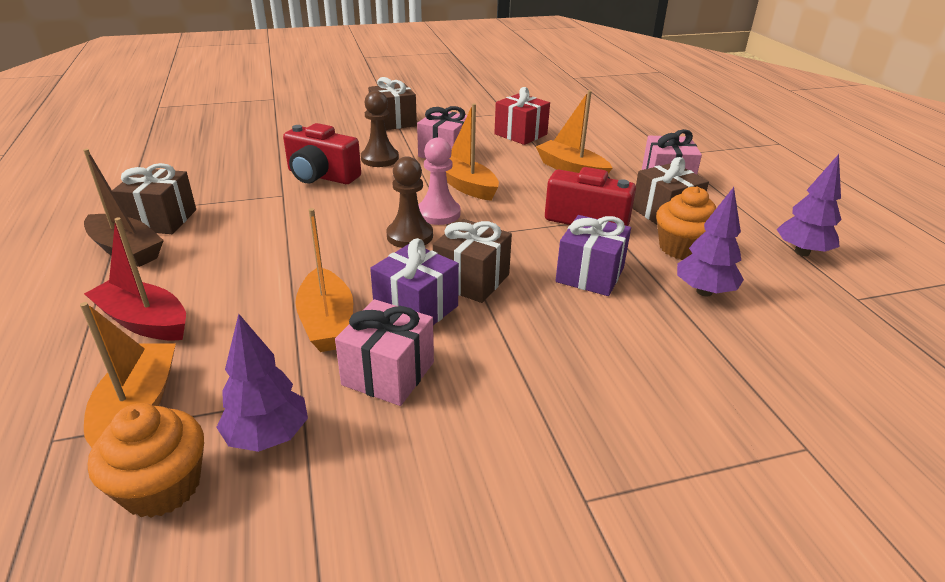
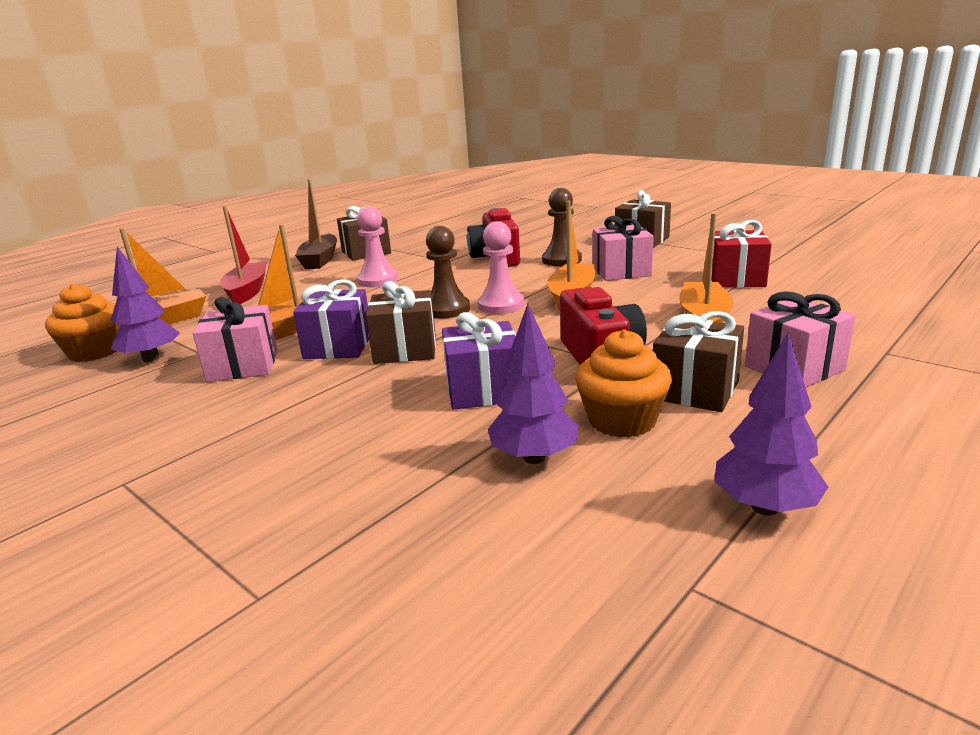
camera: 60 degrees right, 10 degrees down
none -> pink pawn [357,207,398,287]

